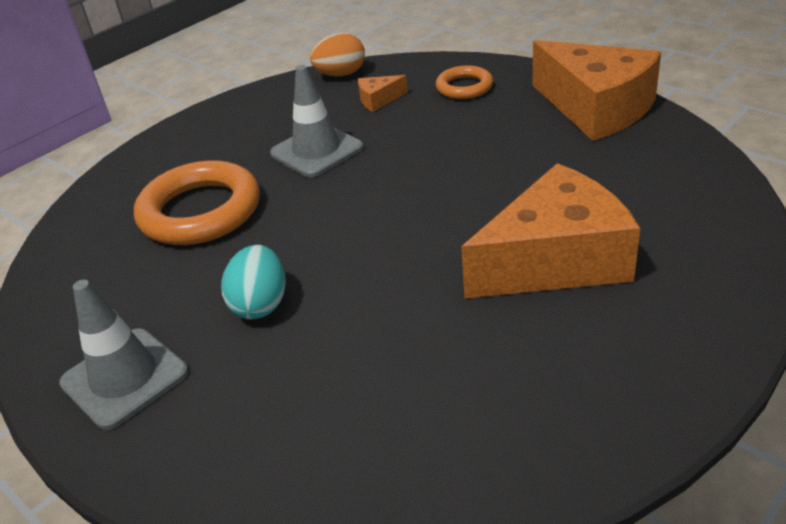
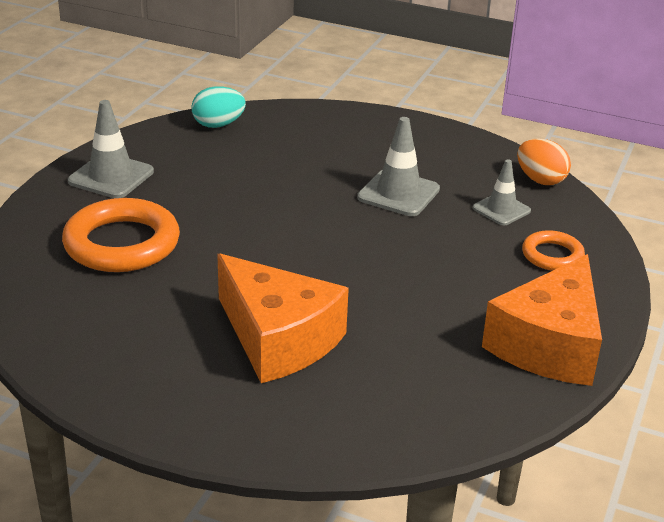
camera: 65 degrees right, 5 degrees down
orange ring [134,160,260,245] -> orange ring moved to [62,198,180,272]
turquoise egg [221,245,286,319] -> turquoise egg moved to [191,86,246,128]
orange cheese [358,75,408,112] -> grey traffic cone [473,159,531,225]

